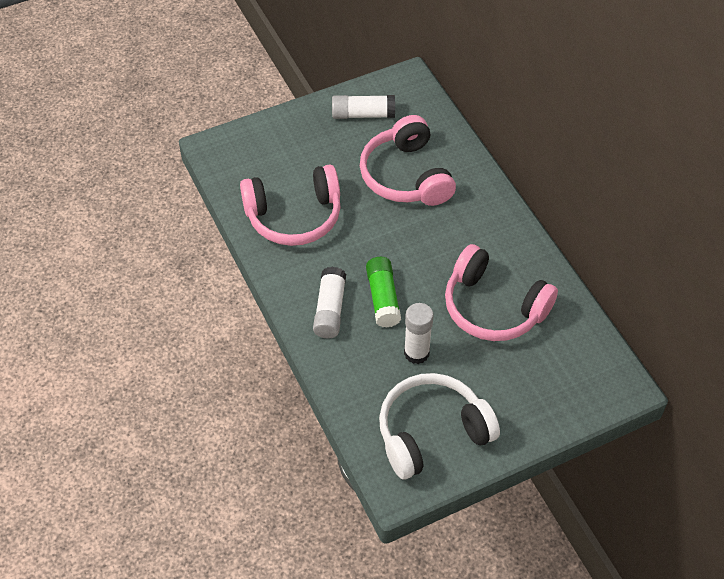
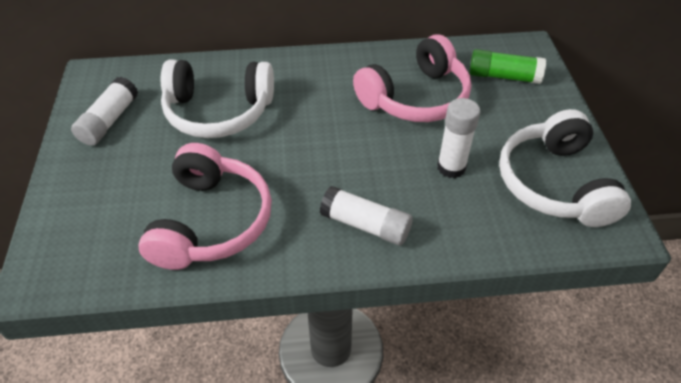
camera: 70 degrees left, 5 degrees down
pink headphones [360,115,456,206] -> white headphones [161,60,274,138]
green glue stick [366,257,401,328] -> green glue stick moved to [469,49,546,84]

